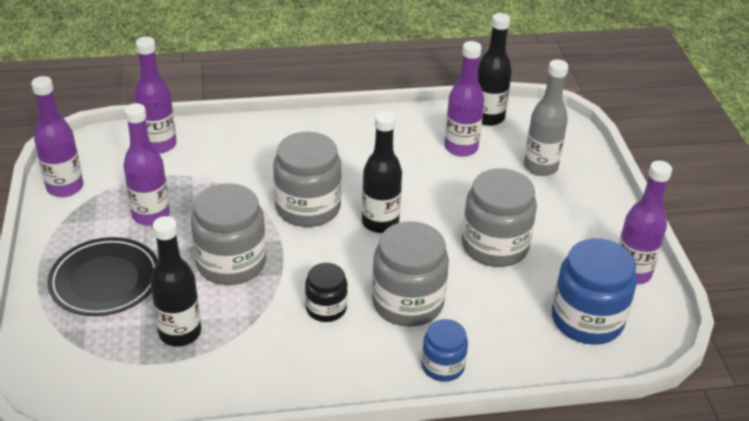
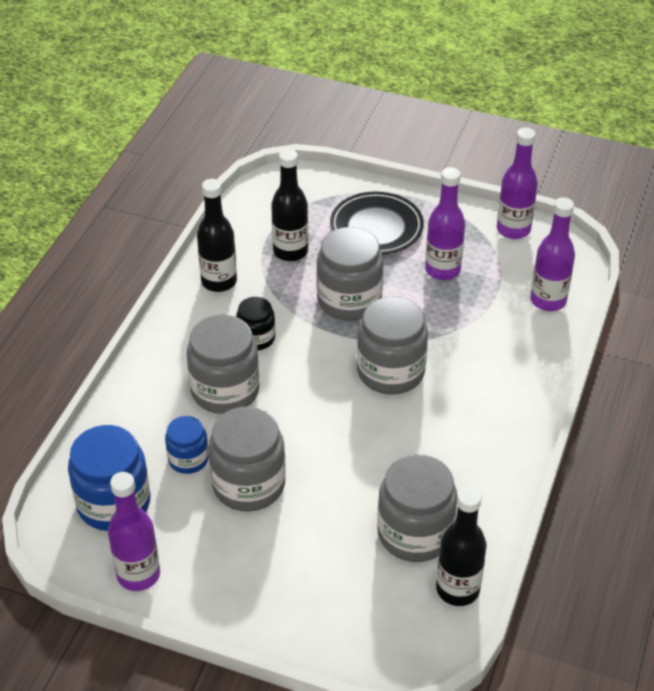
camera: 120 degrees right, 5 degrees up
black bottle [362,111,402,233] -> black bottle moved to [197,179,237,292]
blue jar [422,319,468,382] -> blue jar moved to [165,416,209,474]
purple bottle [444,41,484,157] -> grey jar [377,454,457,562]
grey bottle [524,60,568,176] -> none

